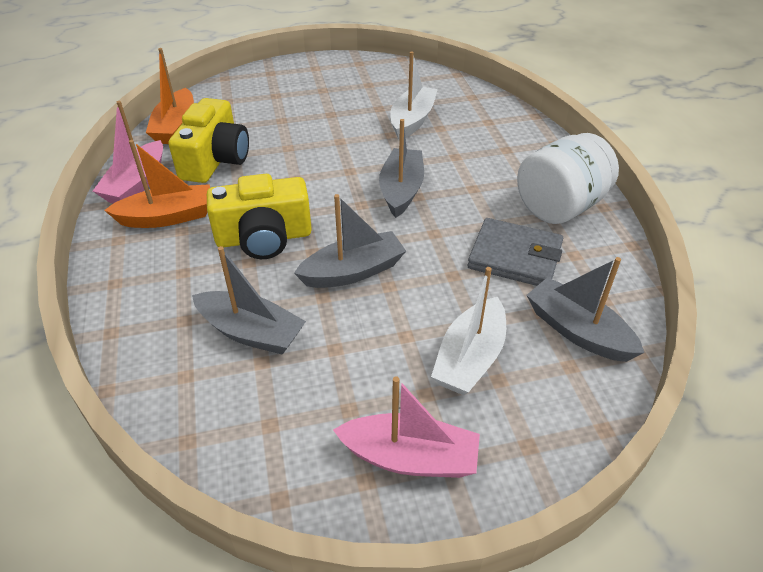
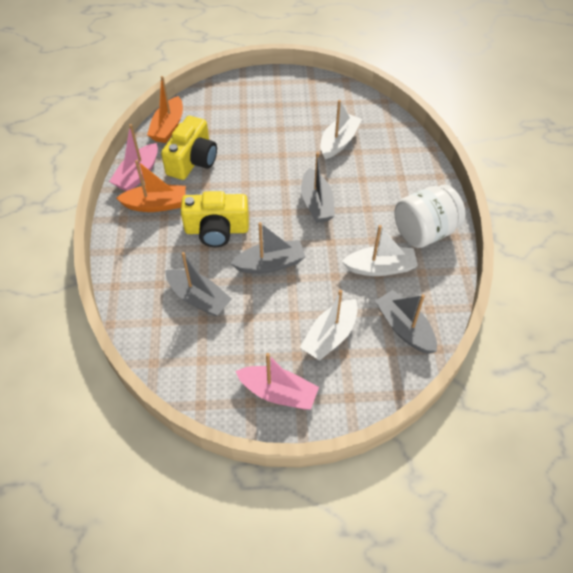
camera: 10 degrees right, 10 degrees up
grey boat [379,119,424,218] -> grey boat turned 150 degrees clockwise [301,152,335,223]
grey wallet [468,218,563,286] -> white boat [342,225,418,276]

